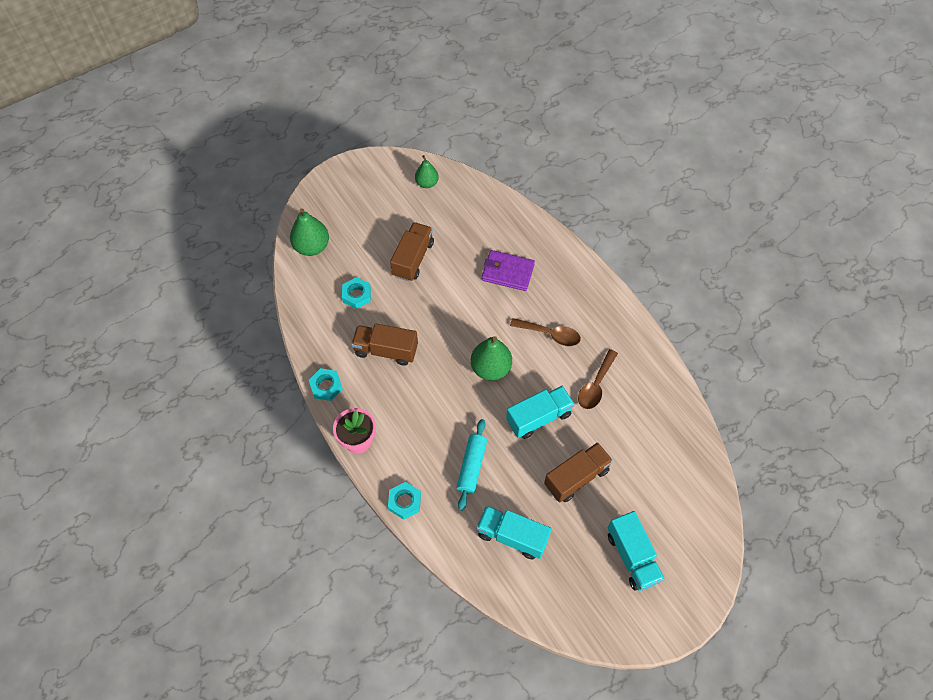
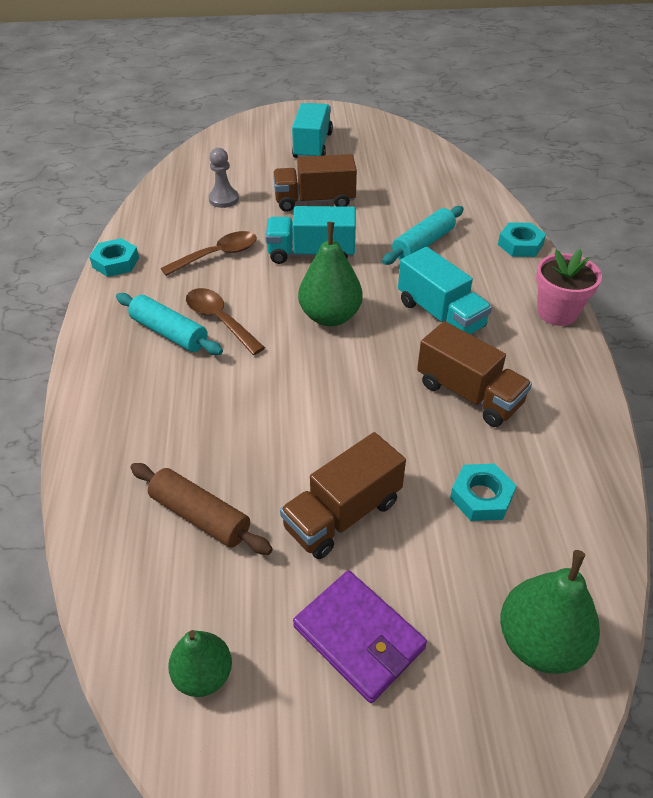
camera: 150 degrees left, 15 degrees down
turquoise nut [309,368,343,401] -> turquoise nut moved to [89,238,139,277]
turquoise truck [477,505,552,559] -> turquoise truck moved to [398,247,492,334]
purple wallet [482,250,535,291] -> purple wallet moved to [293,570,427,703]
none -> turquoise rolling pin [116,293,223,355]
none -> brown rolling pin [130,463,273,555]
none -> grey pawn [208,148,239,208]

